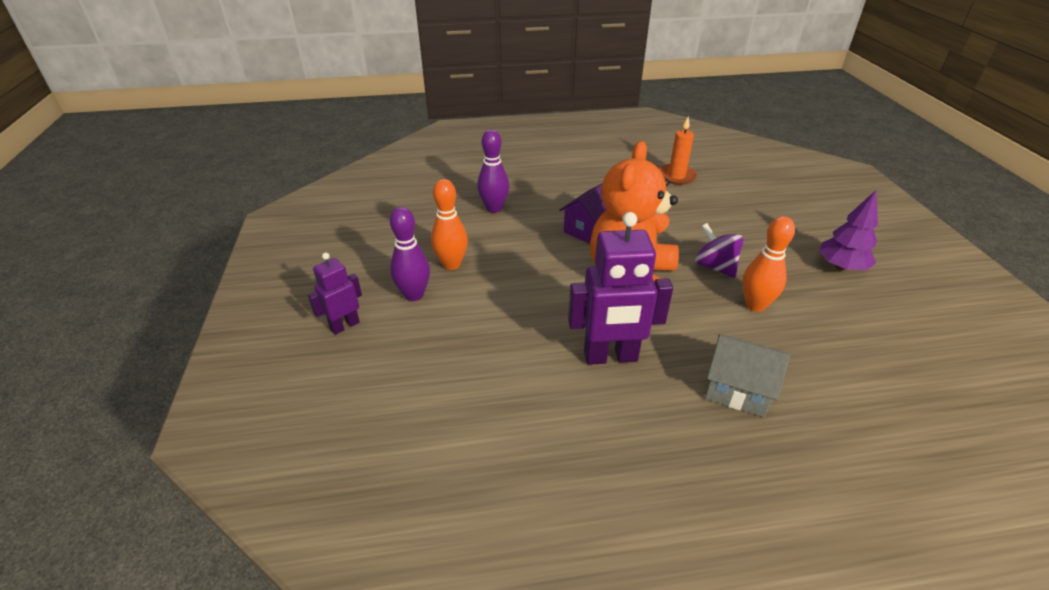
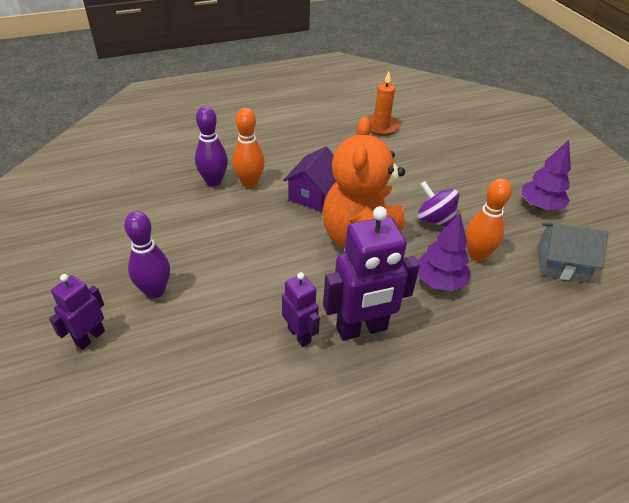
camera: 15 degrees left, 5 degrees up
orange bowling pin [431,179,468,270] -> orange bowling pin moved to [232,108,265,188]
grey house [705,334,791,417] -> grey house moved to [537,223,608,283]
none -> purple robot [282,272,320,347]
none -> purple tree [418,213,470,291]

